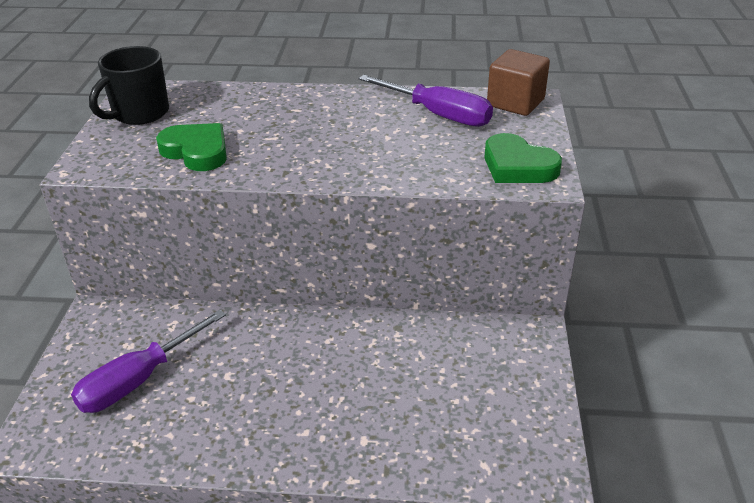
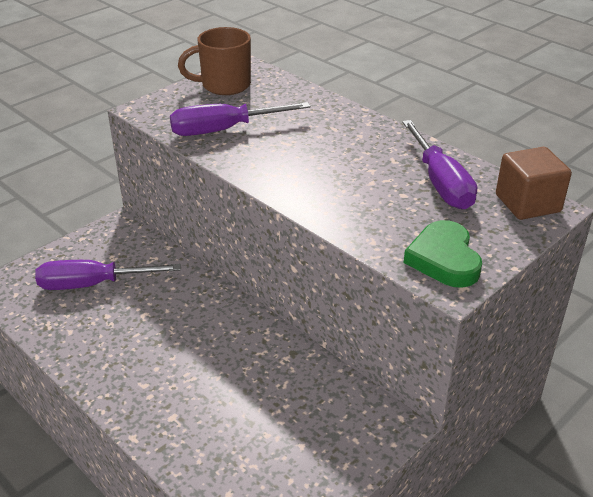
camera: 40 degrees right, 0 degrees up
black mug [89,46,169,125] -> brown mug [178,27,251,95]
green heart [156,123,227,171] -> purple screwdriver [170,102,311,136]

